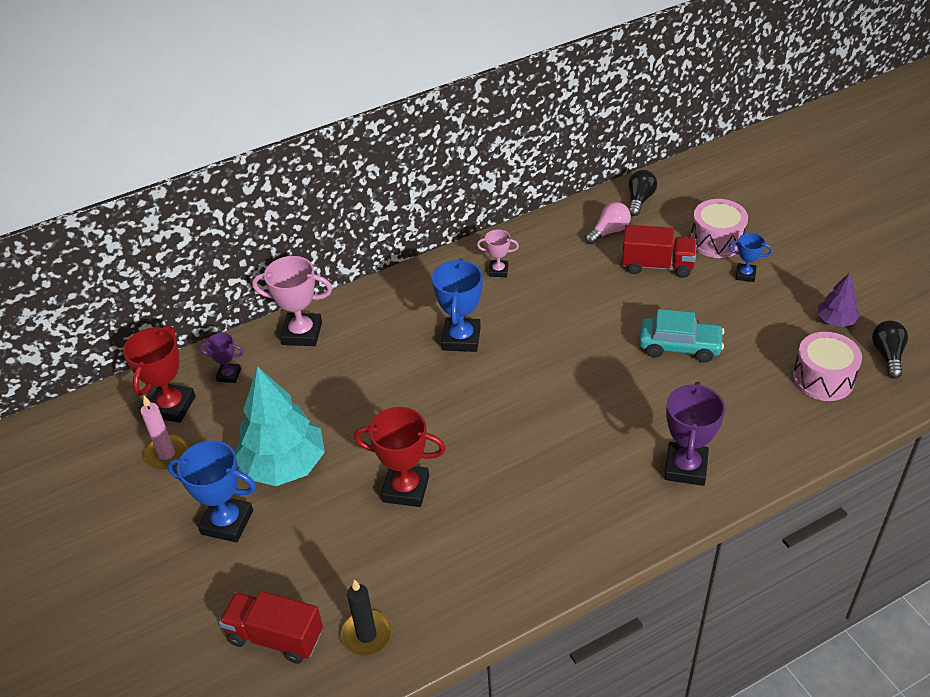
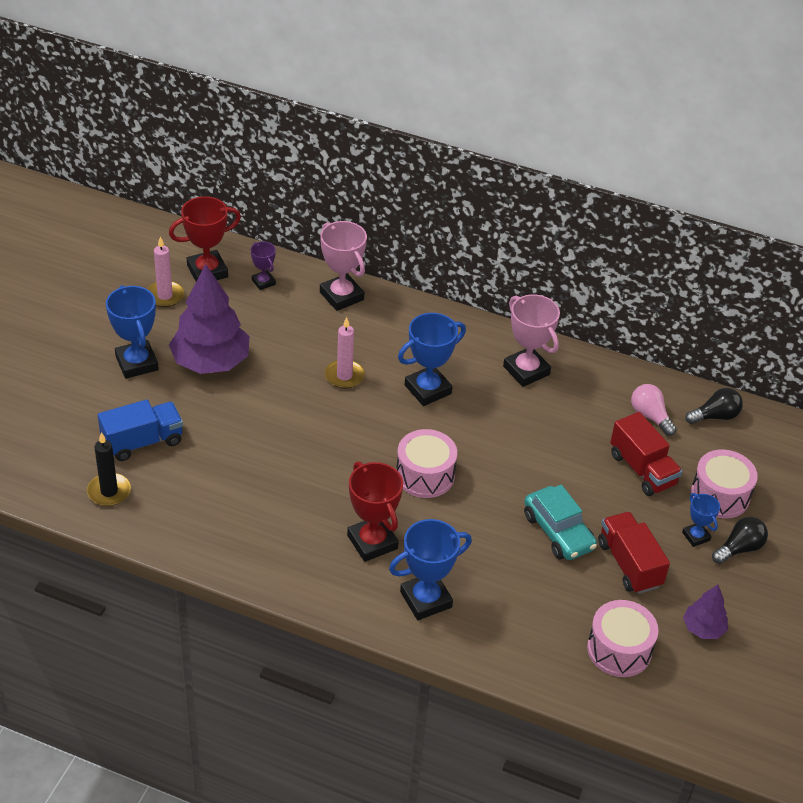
camera: 45 degrees right, 0 degrees up
red truck [219,591,323,664] -> red truck moved to [598,512,670,594]
turquoise tree [235,366,325,486] -> purple tree [169,264,249,374]
red trophy [354,407,446,507] -> red trophy moved to [347,461,403,562]
pink trophy [477,230,519,277] -> pink trophy [503,294,560,387], size x1.81
pink light bulb [585,202,631,244] -> pink light bulb turned 135 degrees counterclockwise [631,384,677,436]
purple trophy [664,382,725,486] -> blue trophy [389,519,472,620]
black light bulb [872,320,908,379] -> black light bulb moved to [712,517,768,564]
none -> blue truck [98,399,183,461]
none -> pink candle [325,317,365,389]
none -> pink drum [396,429,457,498]

